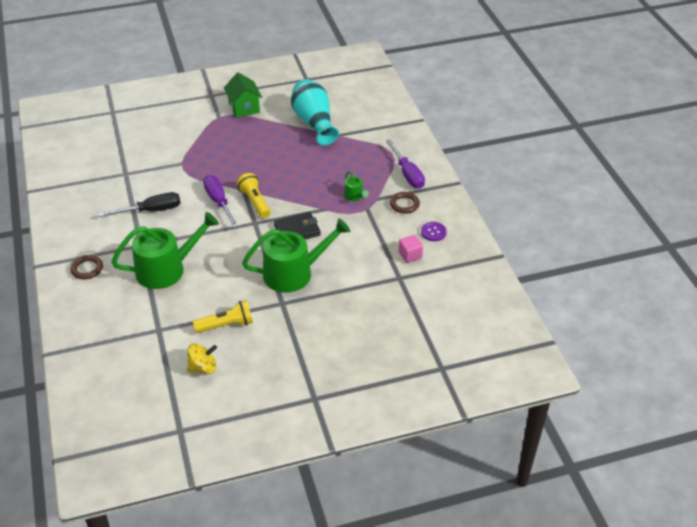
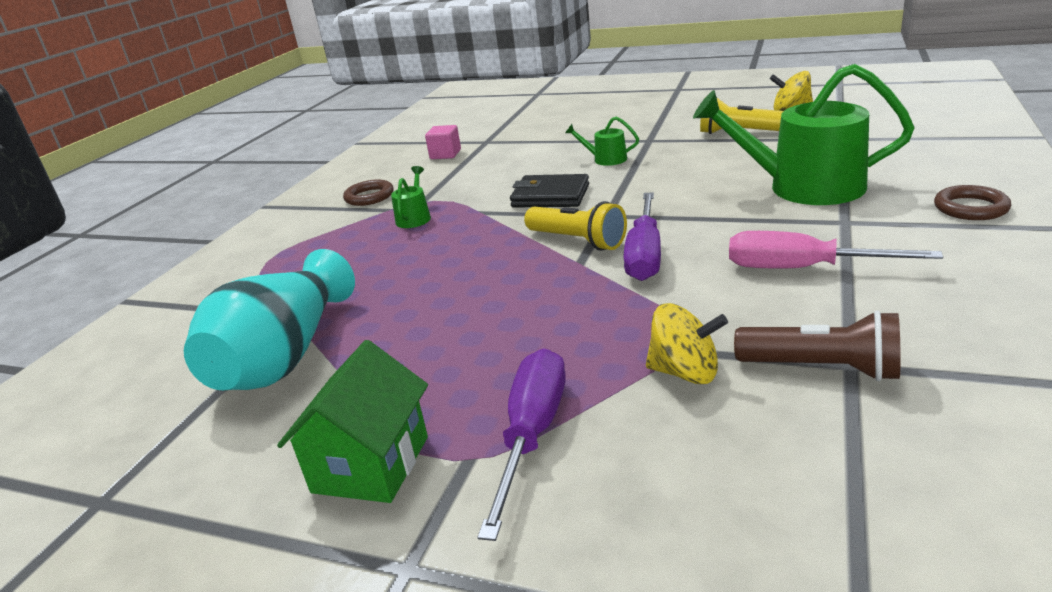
camera: 140 degrees left, 15 degrees down
black screwdriver [99,192,181,217] -> pink screwdriver [729,231,943,268]
yellow flashlight [237,173,271,218] -> yellow flashlight turned 60 degrees counterclockwise [524,201,627,251]
green watering can [242,218,350,293] -> green watering can [565,116,639,166], size x0.44
purple screwdriver [386,140,425,189] -> purple screwdriver moved to [478,348,566,541]
purple button [421,222,447,241] -> none
none -> yellow spinning top [646,303,728,384]
none -> brown flashlight [734,310,901,381]

